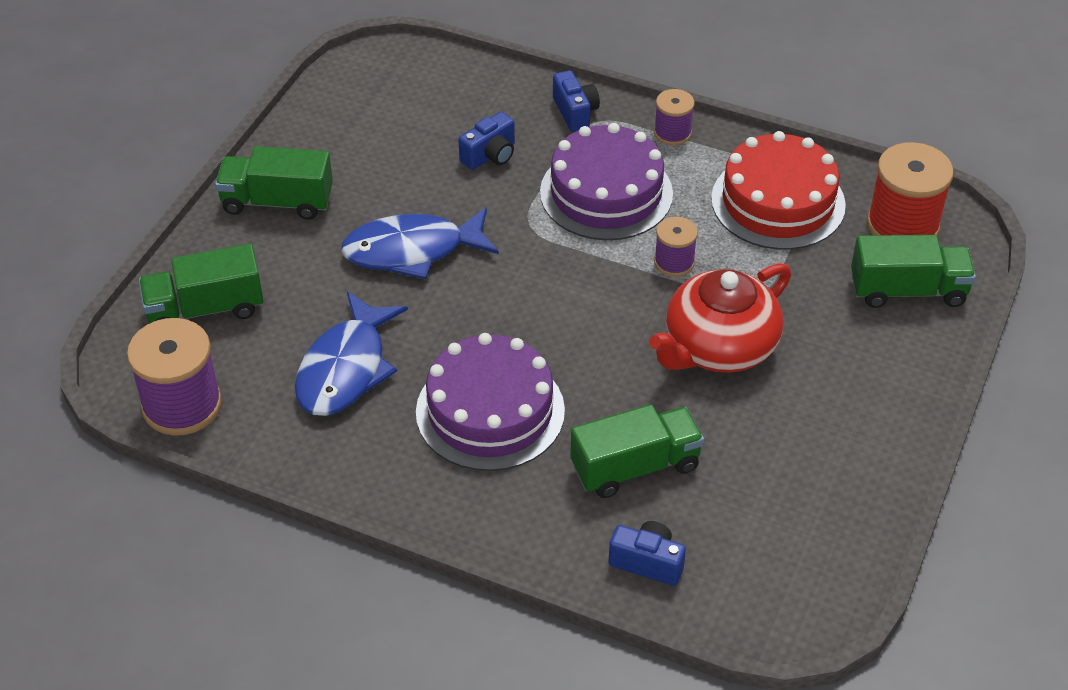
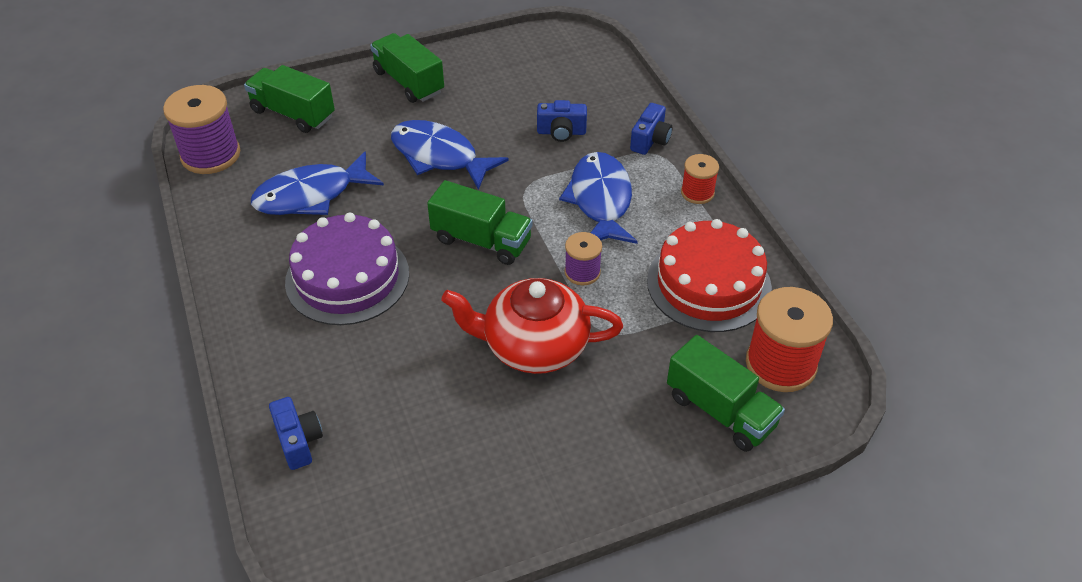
camera: 45 degrees right, 0 degrees up
purple cake [540,123,673,240] -> blue fish [559,152,638,244]
green truck [570,404,704,498] -> green truck moved to [427,180,533,265]
purple spool [654,89,695,145] -> red spool [681,154,719,204]

